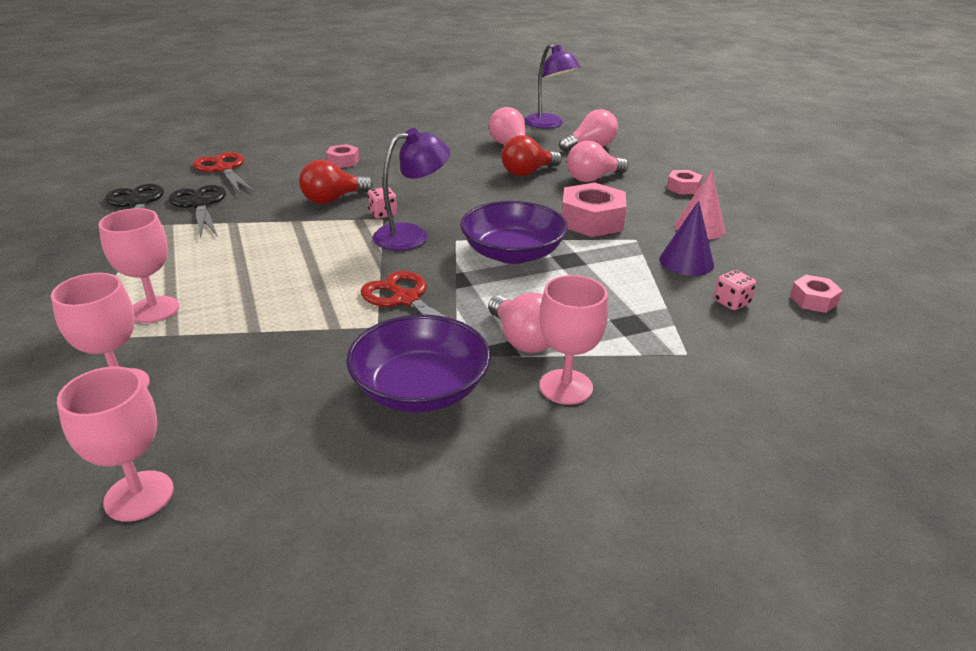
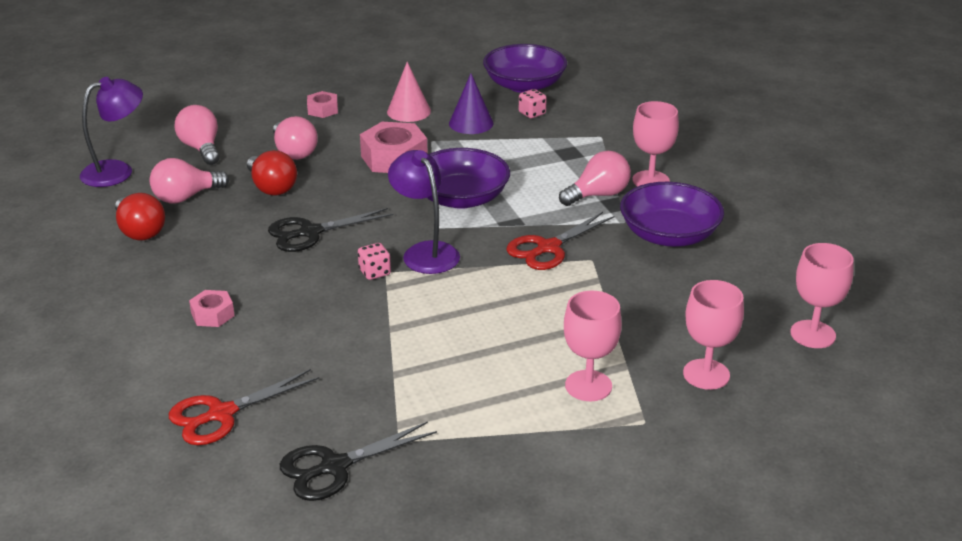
camera: 90 degrees left, 0 degrees up
black scissors [169,185,226,238] -> black scissors moved to [268,208,394,252]
red light bulb [299,160,373,204] -> red light bulb moved to [115,193,165,240]
pink nut [790,275,843,313] -> purple bowl [483,44,567,93]

